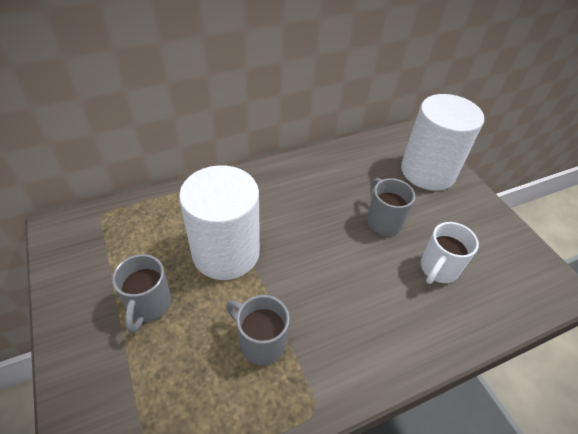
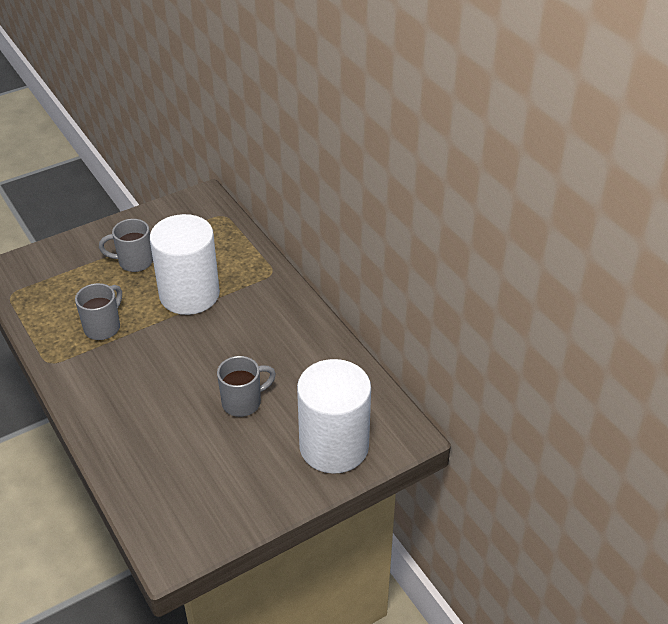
camera: 85 degrees right, 5 degrees down
white mug [421,222,479,284] -> none

